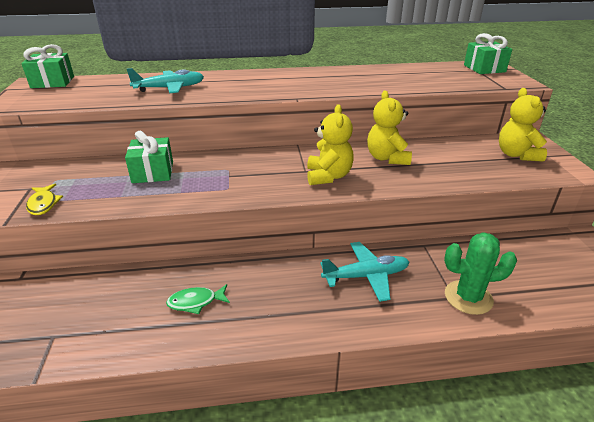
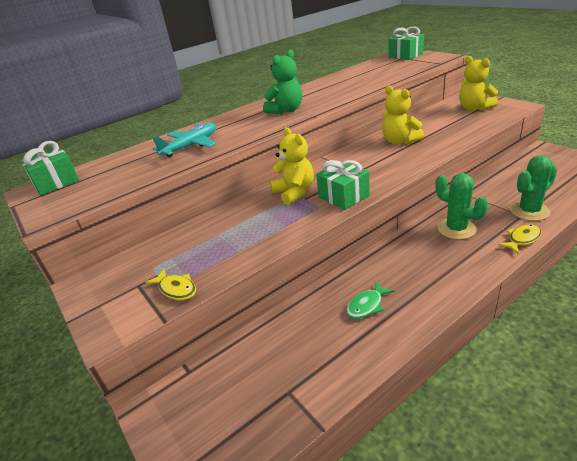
camera: 25 degrees left, 0 degrees up
green gift [125,131,173,183] -> green gift moved to [316,160,370,210]
yellow teddy bear [307,104,354,185] -> yellow teddy bear moved to [270,127,314,205]
turquoise plane [320,242,409,302] -> green cactus [436,173,488,240]
none -> green teddy bear [263,50,302,114]
none -> yellow fish [498,225,542,254]

